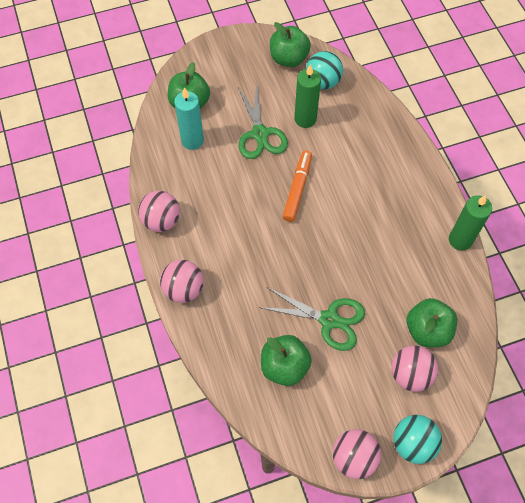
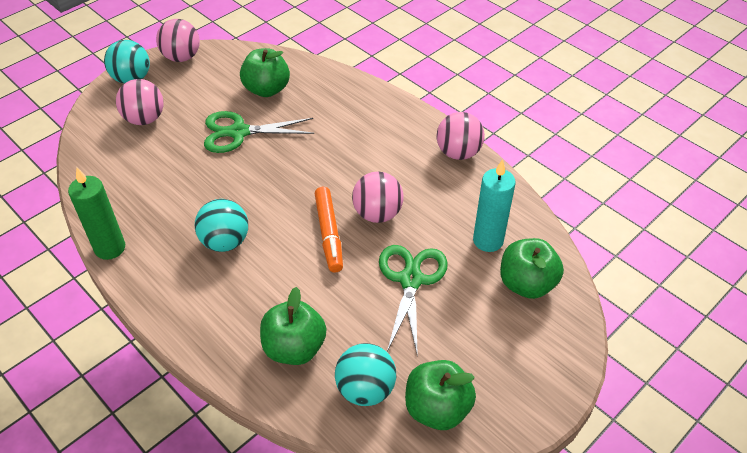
camera: 155 degrees right, 15 degrees down
pink ball [160,260,204,303] -> pink ball moved to [352,171,404,223]
green scissors [237,82,288,159] -> green scissors turned 45 degrees clockwise [379,245,448,357]
green candle [294,64,321,128] -> none
green apple [407,298,457,347] -> green apple moved to [260,287,326,365]
none -> turquoise ball [195,199,248,252]

